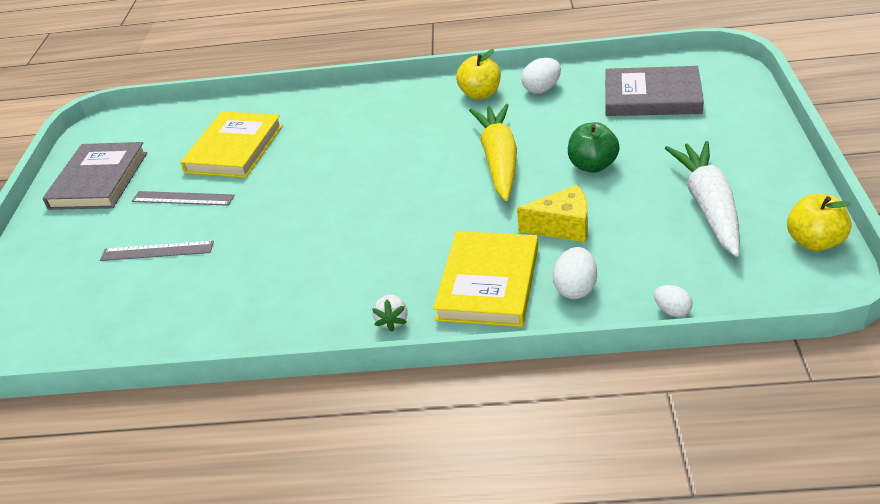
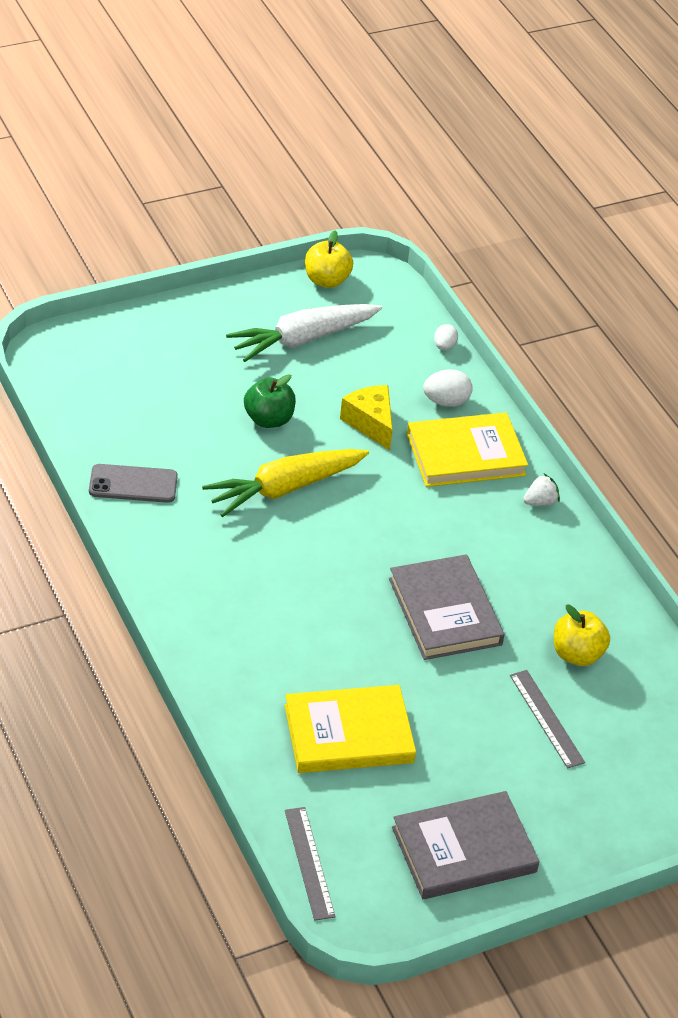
camera: 125 degrees left, 5 degrees up
grey ruler [132,191,235,206] -> grey ruler moved to [285,807,336,921]
yellow apple [456,49,501,100] -> yellow apple moved to [554,605,610,666]
white egg [522,58,561,94] -> grey phone [89,464,178,503]
grey book [605,66,704,116] -> grey book moved to [389,554,504,660]

